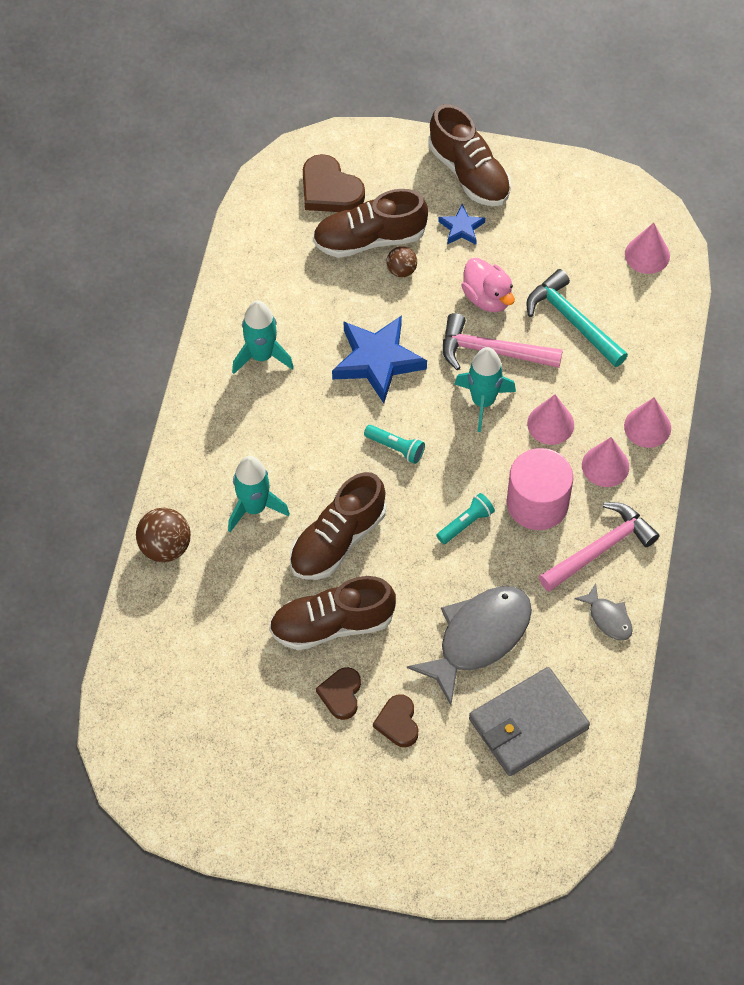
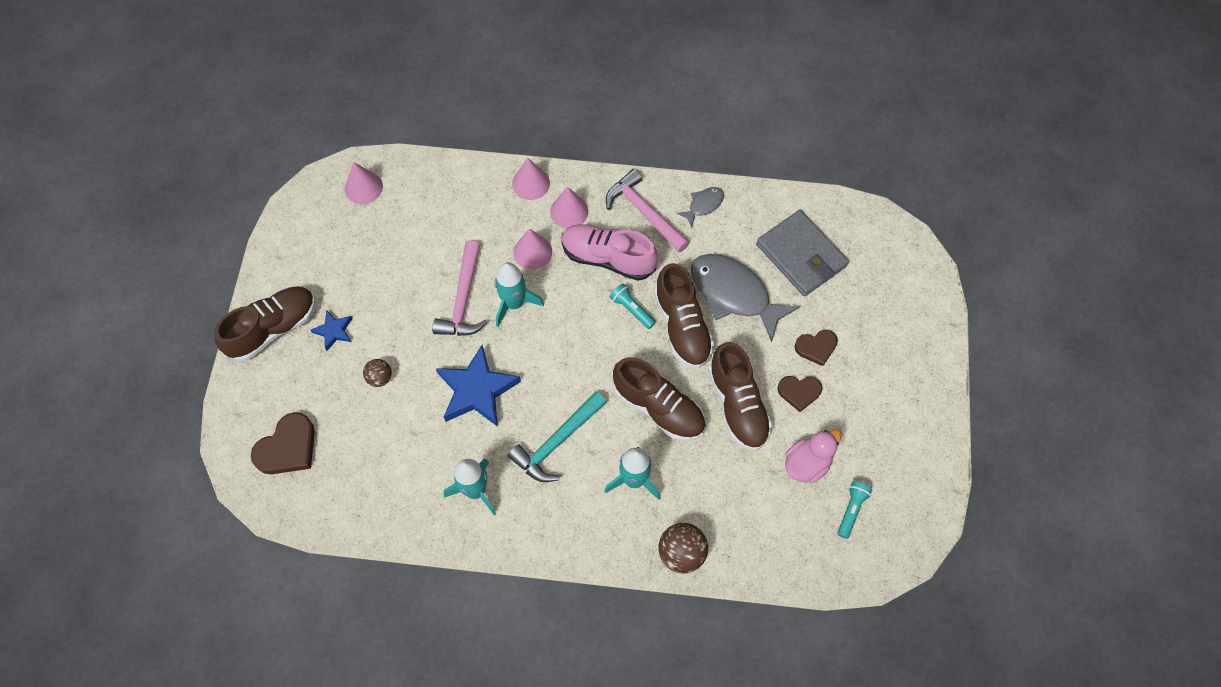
camera: 95 degrees left, 5 degrees up
brown shoe [313,189,428,258] -> brown shoe moved to [654,263,714,369]
turquoise flashlight [364,425,425,464] -> turquoise flashlight moved to [837,481,872,539]
pink duck [461,258,515,312] -> pink duck moved to [785,430,842,484]
pink cylinder [507,448,573,530] -> pink shoe [561,224,658,281]
turquoise hammer [526,269,628,367] -> turquoise hammer moved to [508,392,607,482]

